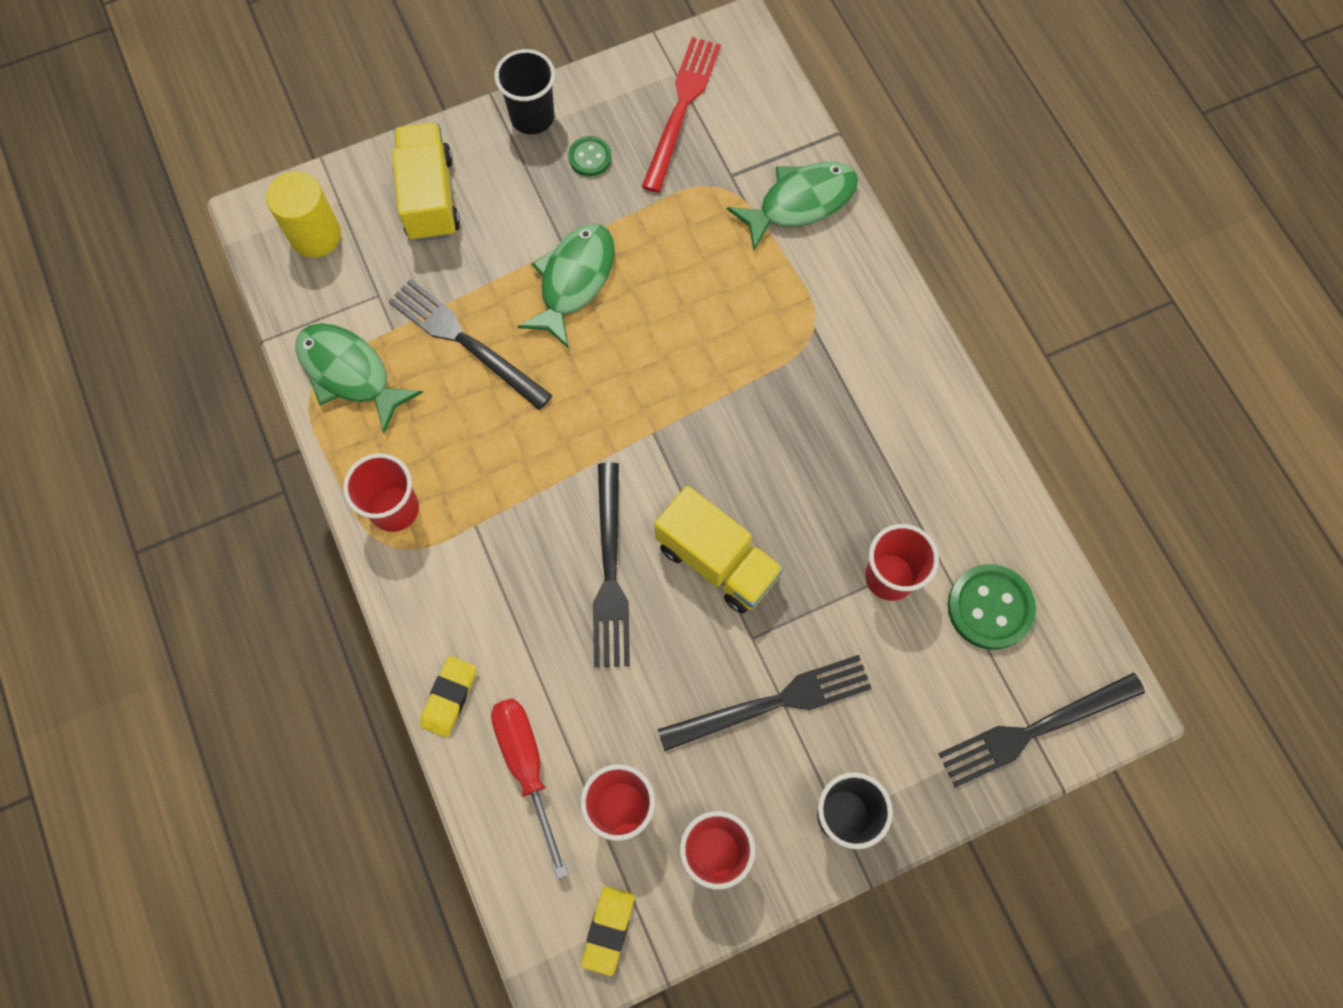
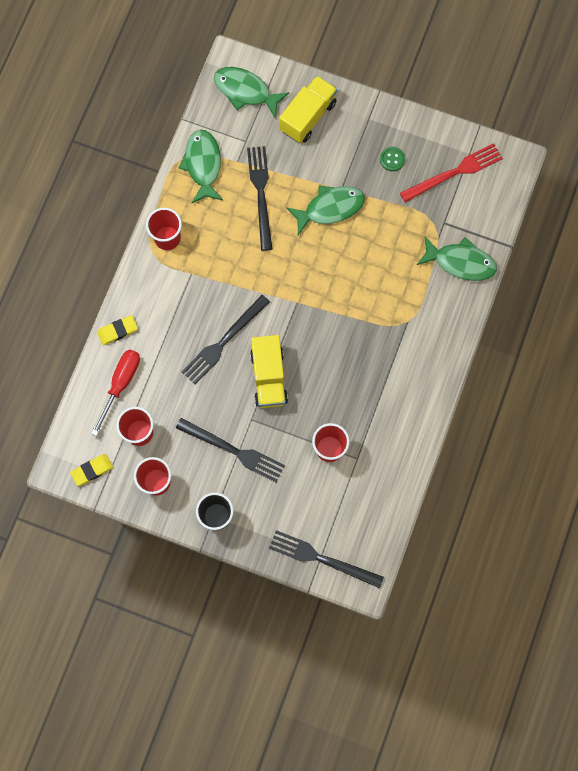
camera: 45 degrees right, 5 degrees up
yellow cylinder [266,171,341,258] -> green fish [214,67,289,117]
black cup [494,49,555,134] -> none
green button [948,564,1036,650] -> none

